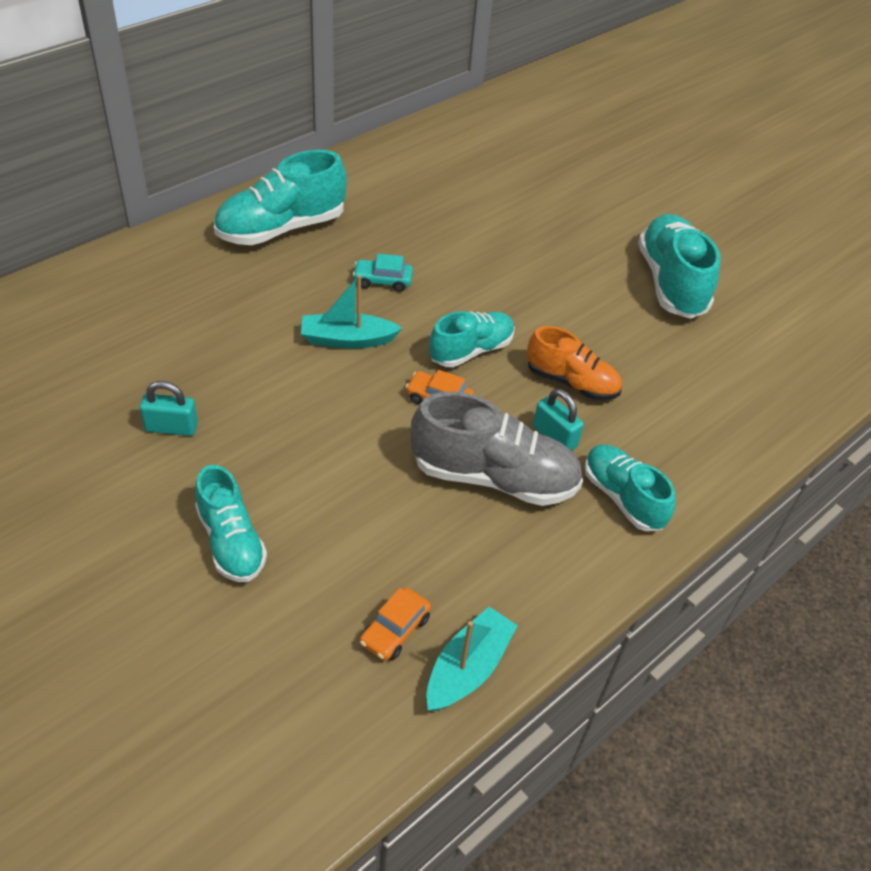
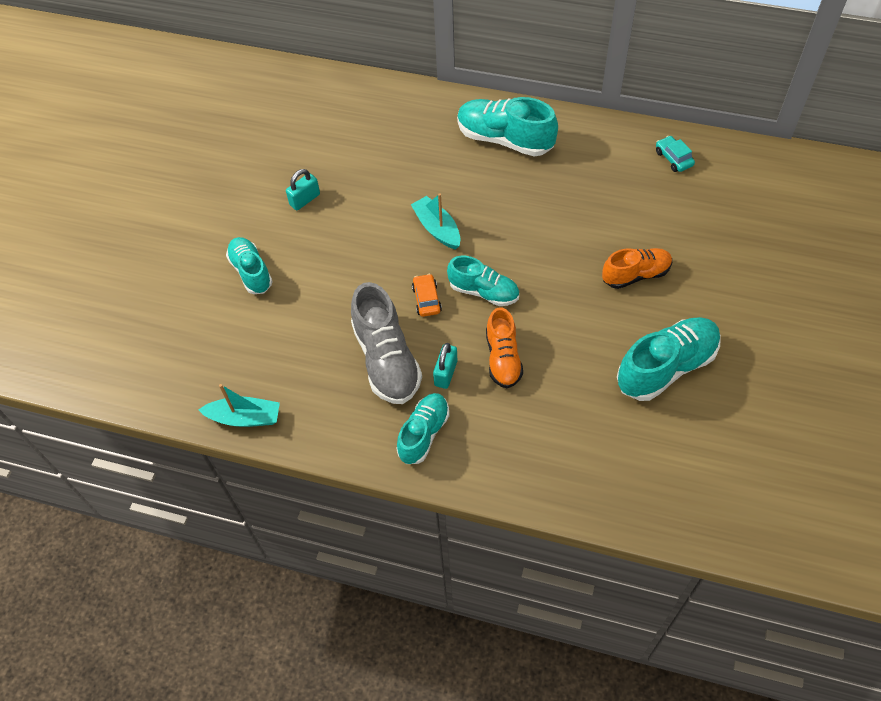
camera: 65 degrees right, 10 degrees up
turquoise padlock [140,381,198,436] -> turquoise padlock turned 75 degrees clockwise [286,169,320,210]
turquoise shoe [195,465,267,582] -> turquoise shoe turned 120 degrees clockwise [226,237,273,294]
turquoise car [353,254,413,292] -> turquoise car moved to [656,136,695,172]
orange car [360,588,431,661] -> none
none -> orange shoe [602,248,672,289]

